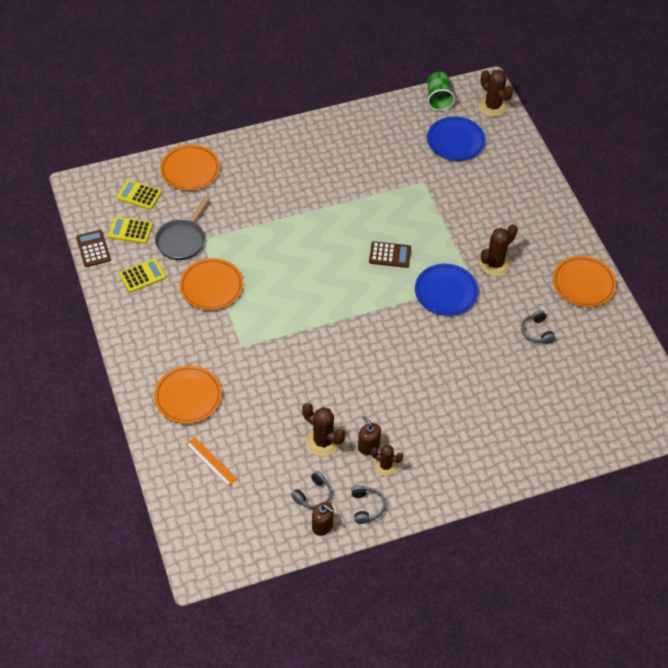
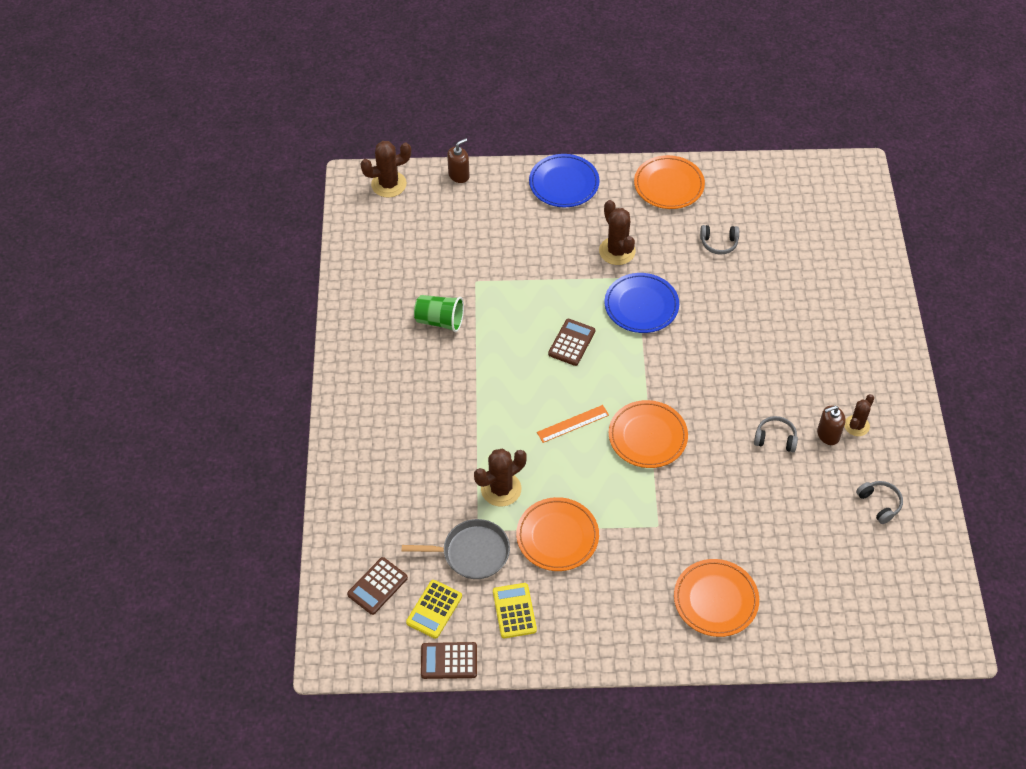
camera: 70 degrees left, 0 degrees up
yellow calculator [117,180,162,210] -> brown calculator [347,557,408,615]
grey pan [155,197,209,260] -> grey pan turned 45 degrees counterclockwise [402,519,510,579]
orange plate [160,145,220,191] -> orange plate moved to [609,400,688,468]
orange ruler [186,437,237,487] -> orange ruler moved to [537,405,609,443]
brown cactus [302,403,345,456] -> brown cactus moved to [474,448,527,507]
brown soap dispenser [312,502,334,536] -> brown soap dispenser moved to [447,138,470,183]
grey headphones [351,485,386,524] -> grey headphones moved to [754,416,798,452]
green cup [427,72,455,111] -> green cup moved to [414,295,464,332]
blue plate [427,116,486,161] -> blue plate moved to [529,154,600,207]

